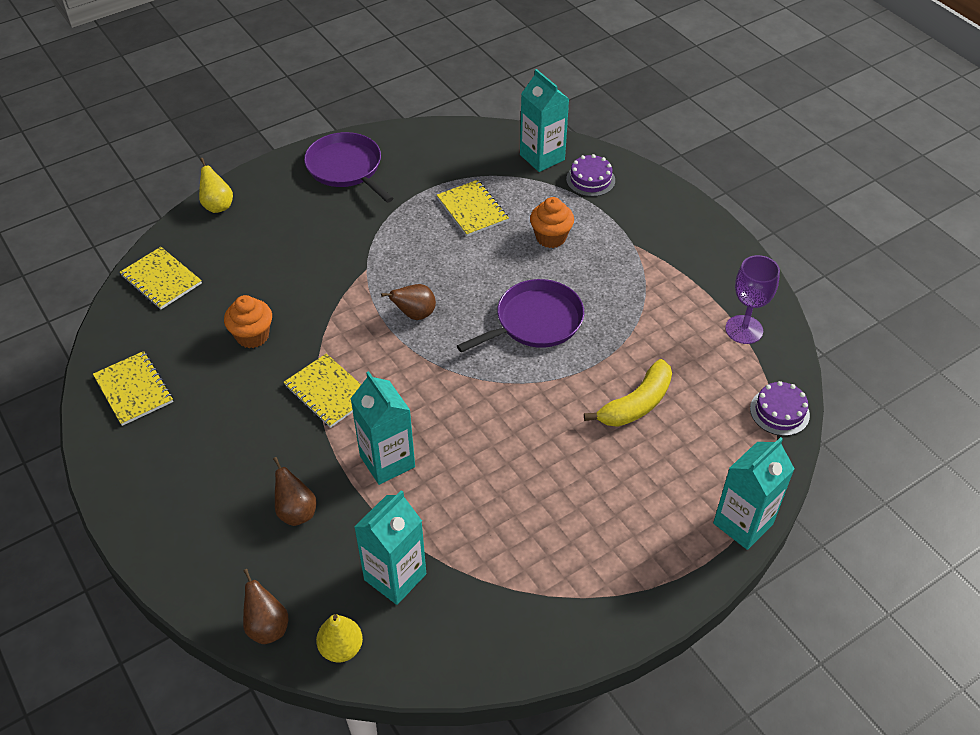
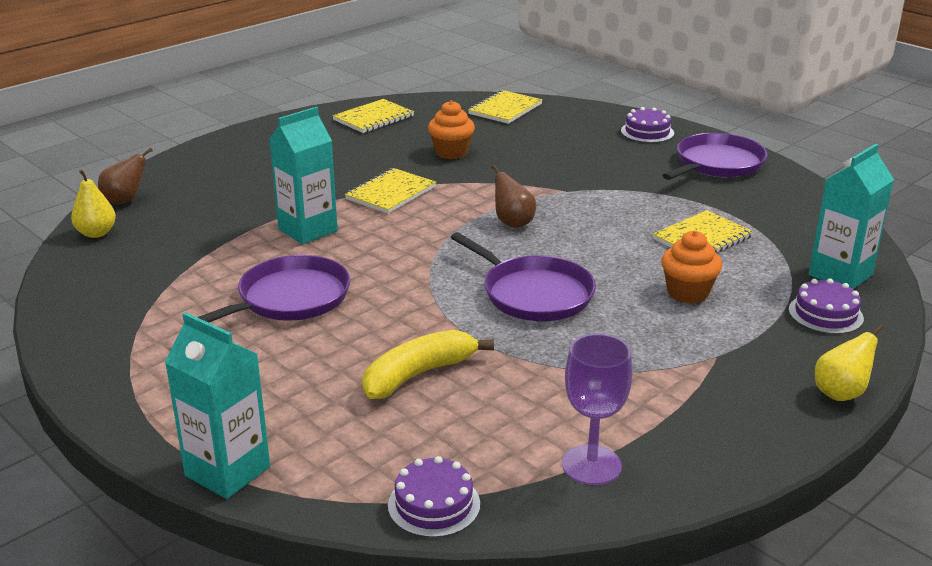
camera: 80 degrees right, 20 degrees down
yellow pear [199,158,233,213] -> yellow pear moved to [815,324,884,401]
brown pear [273,457,317,526] -> none
turquoise carton [354,490,426,605] -> none
yellow banana [584,359,672,427] -> yellow banana turned 105 degrees clockwise [362,330,494,399]
none -> purple pan [197,255,351,323]
none -> purple cake [621,107,674,143]

